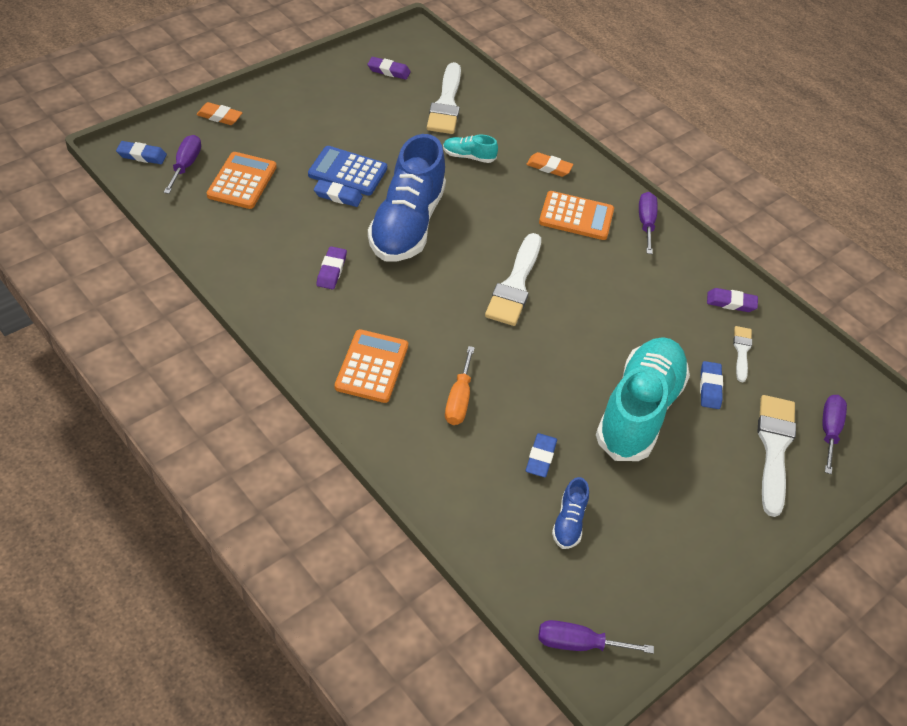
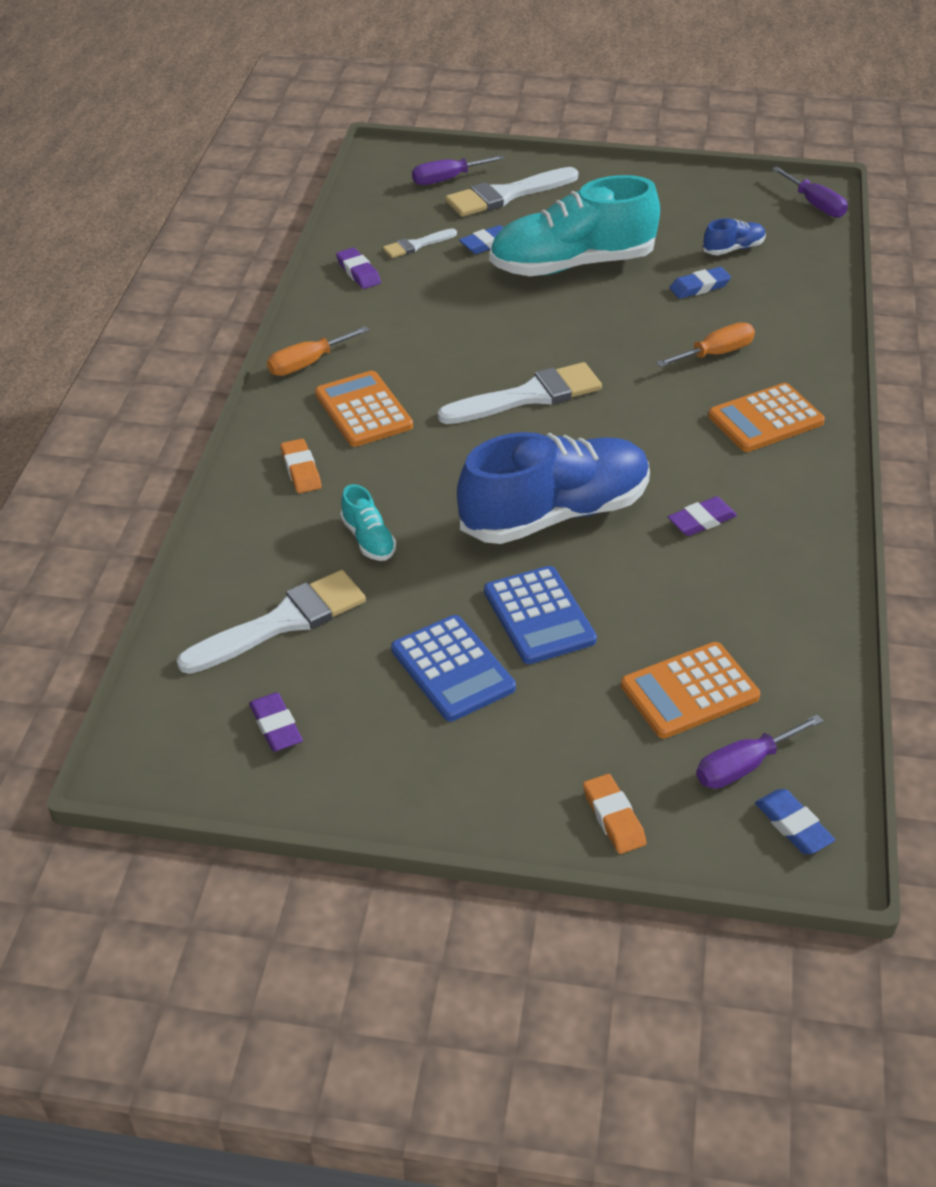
camera: 125 degrees left, 5 degrees down
blue eraser [314,180,363,207] -> none
purple screwdriver [639,192,658,254] -> orange screwdriver [267,326,369,376]
none -> blue calculator [391,615,516,722]

